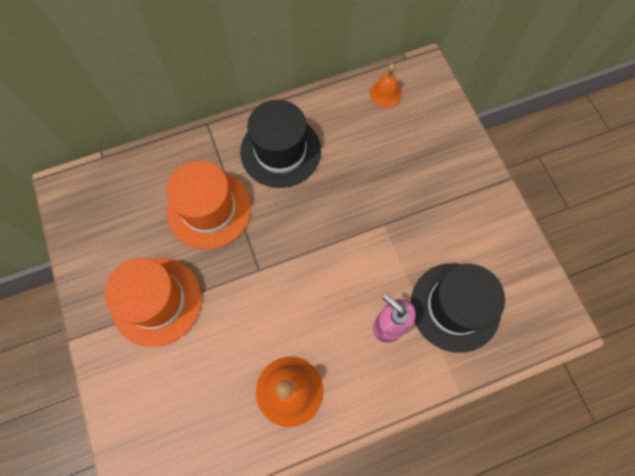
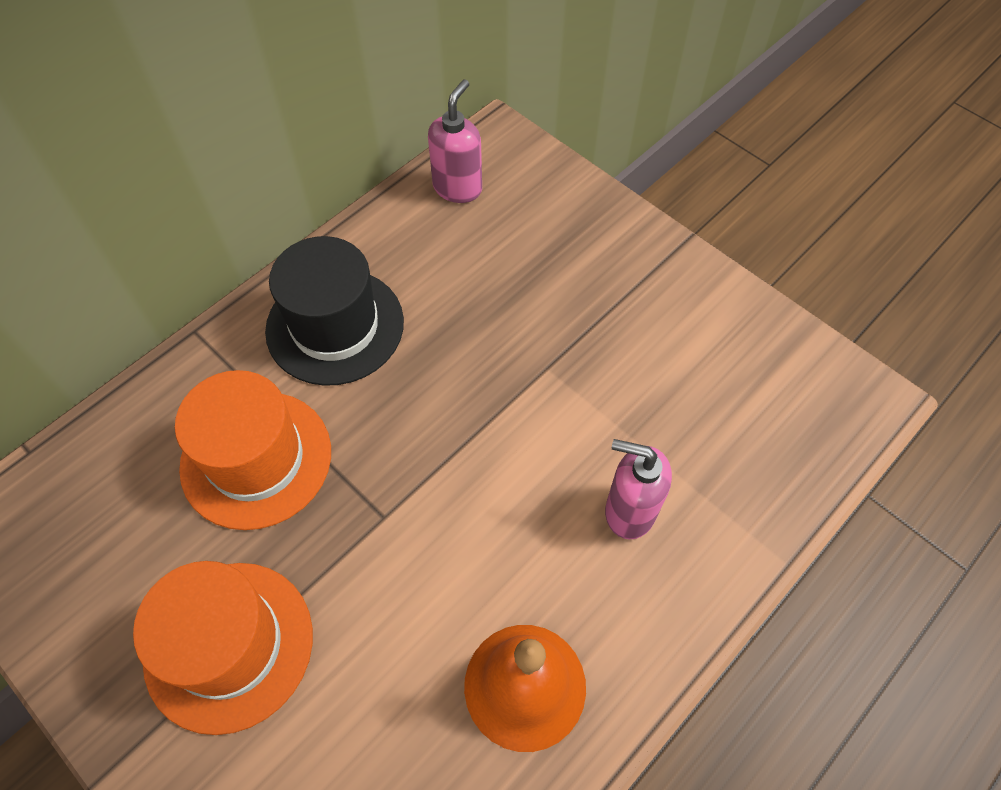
camera: 25 degrees left, 10 degrees down
orange bell [370,63,402,108] -> pink soap dispenser [428,79,482,203]
black hat [411,263,505,353] -> none

